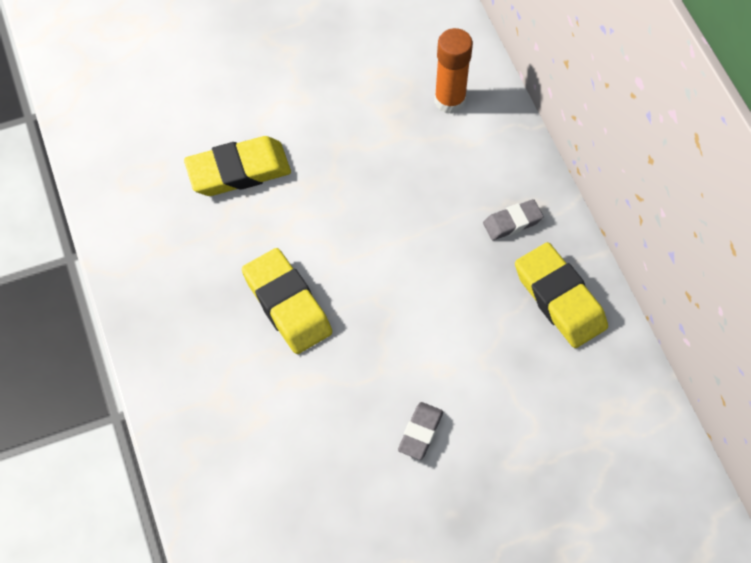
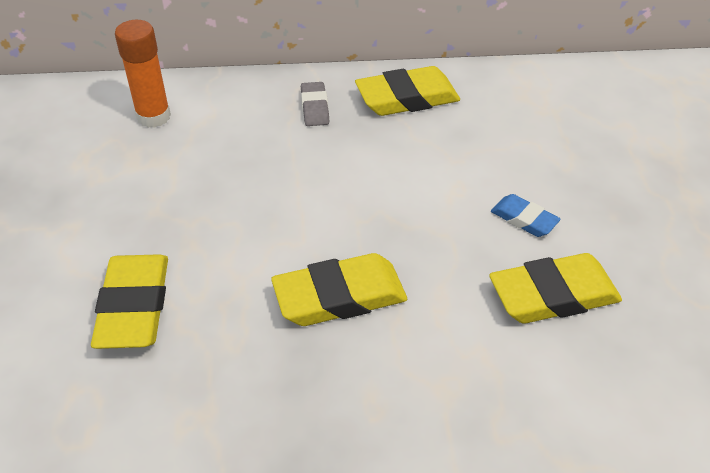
camera: 75 degrees left, 15 degrees down
grey eraser [398,402,443,460] -> blue eraser [491,194,561,237]
none -> yellow eraser [489,253,622,324]

